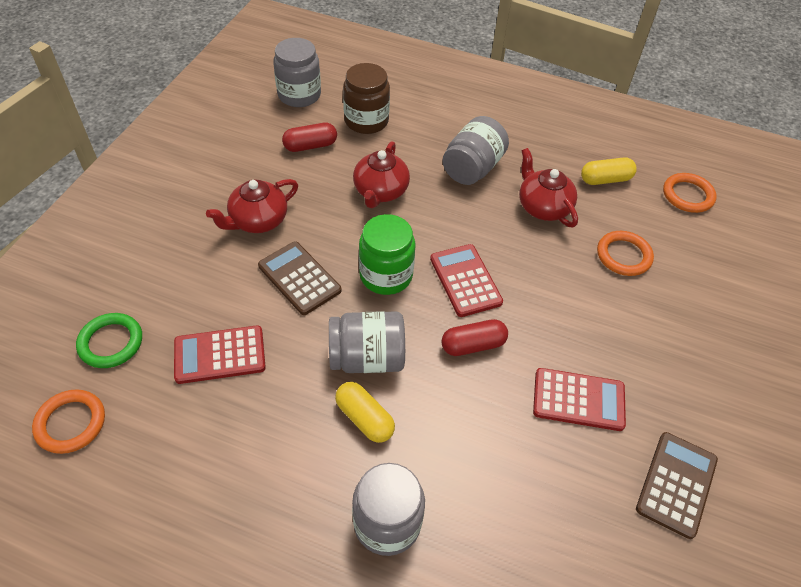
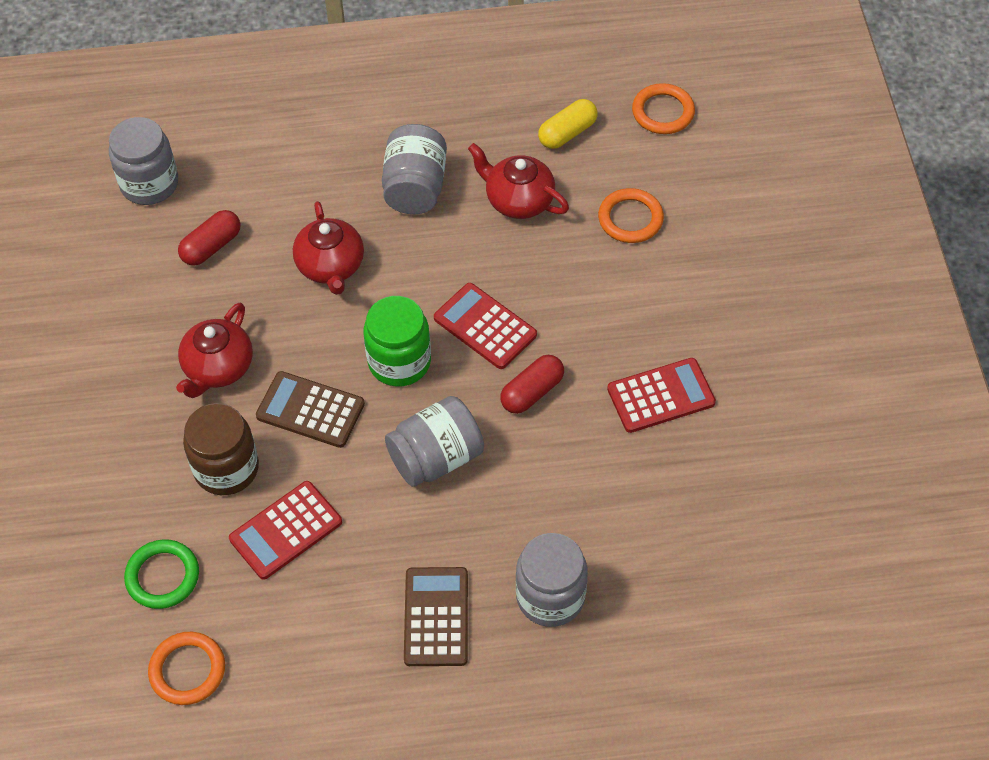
camera: 25 degrees left, 5 degrees up
yellow capsule [335,382,395,443] -> none
brown jar [343,63,390,134] -> brown jar moved to [183,403,259,495]
brown calculator [636,432,718,539] -> brown calculator moved to [404,567,468,666]

